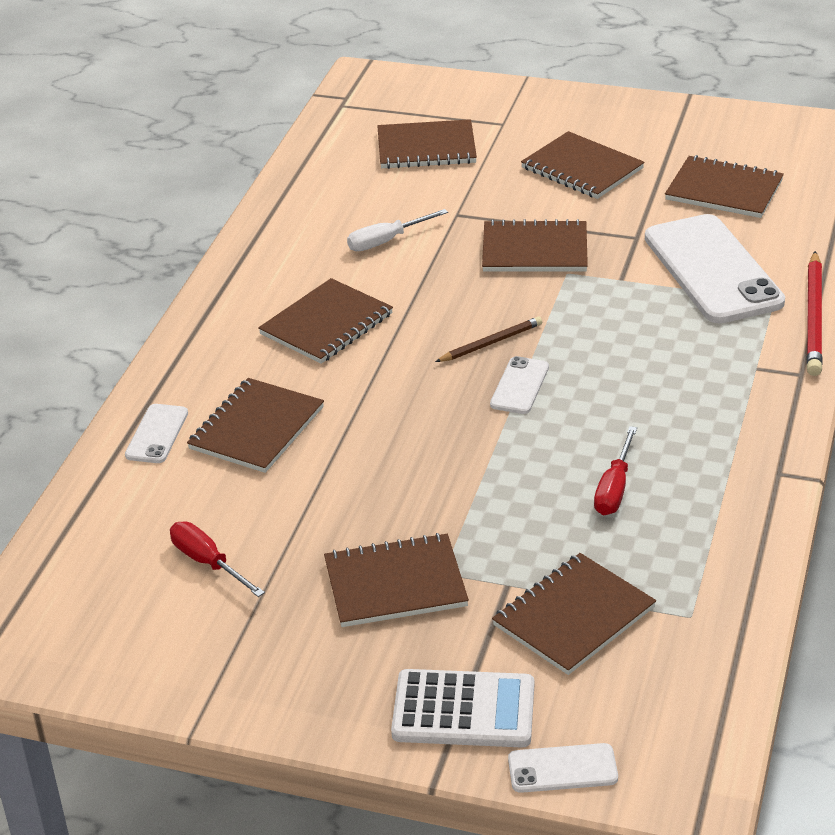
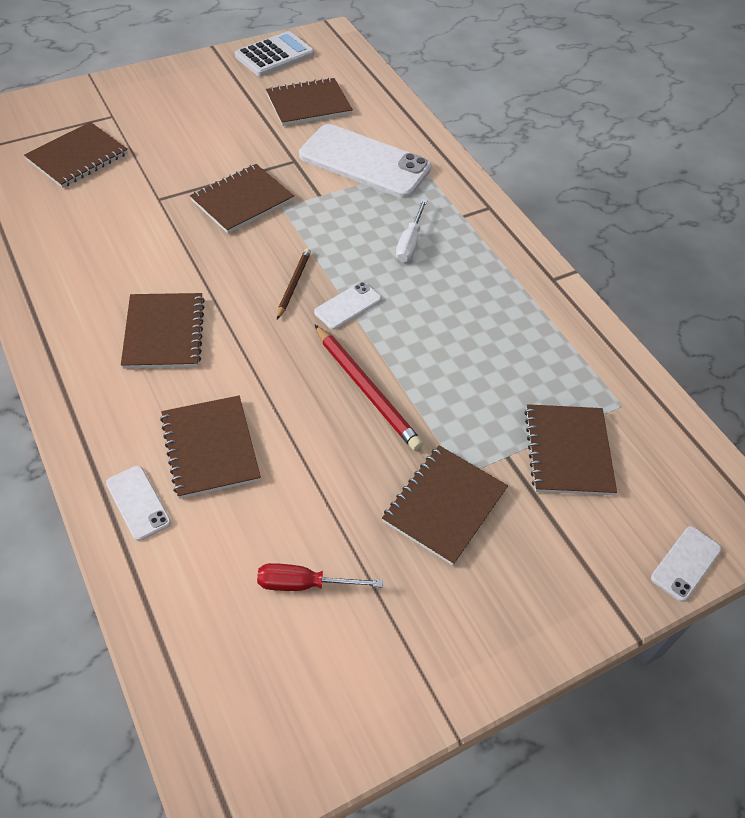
camera: 50 degrees left, 15 degrees up
white screwdriver [347,209,448,251] -> white screwdriver moved to [396,199,428,262]
white calculator [391,669,534,747] -> white calculator moved to [235,31,314,77]
white phone [490,356,549,414] -> white phone turned 75 degrees clockwise [314,282,382,330]
brown notebook [521,131,645,199] -> none
red screwdriver [594,426,637,515] -> none
red pencil [806,251,823,376] -> red pencil moved to [314,324,423,451]

